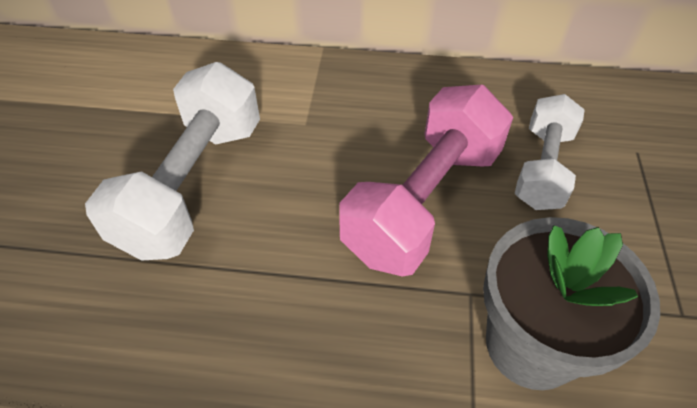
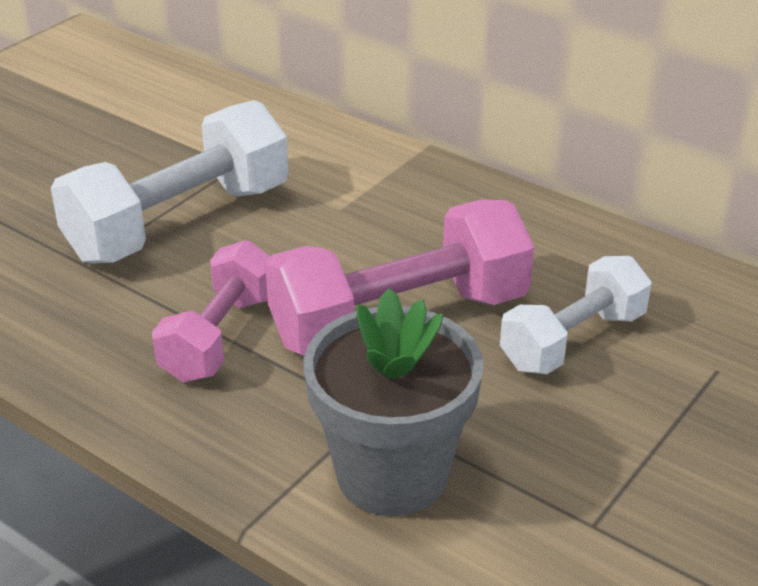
camera: 30 degrees right, 15 degrees down
none -> pink dumbbell [152,240,271,382]

